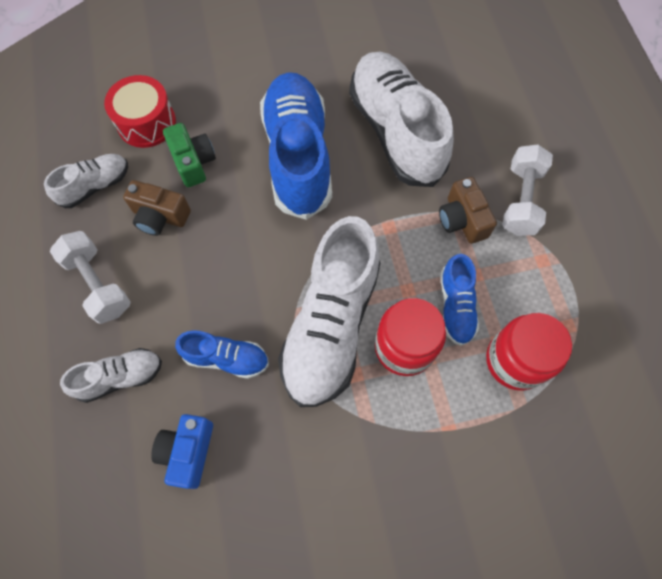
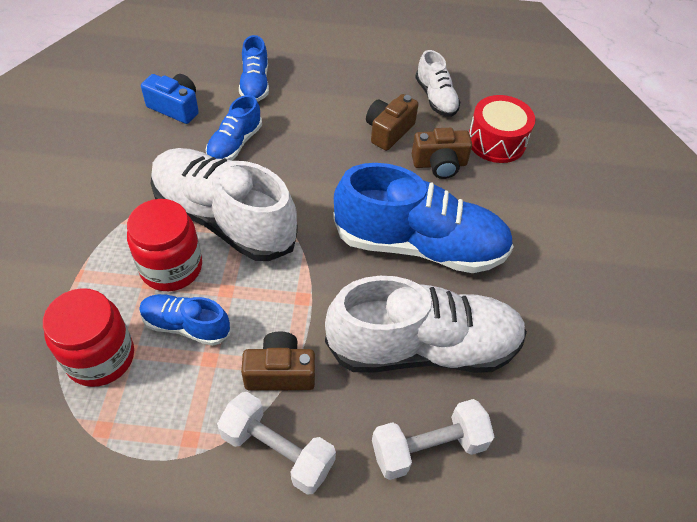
camera: 105 degrees right, 15 degrees down
white dumbbell [50,231,131,324] -> white dumbbell moved to [372,399,494,480]
white shoe [60,348,162,403] -> blue shoe [239,35,269,102]
green camera [163,123,216,187] -> brown camera [412,128,472,179]

